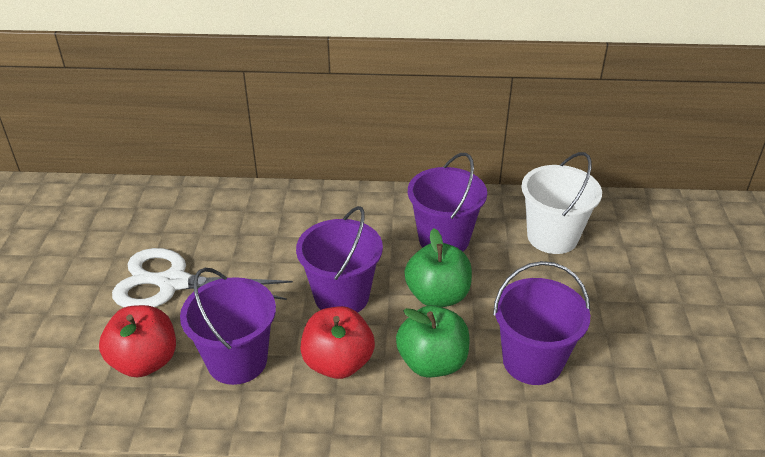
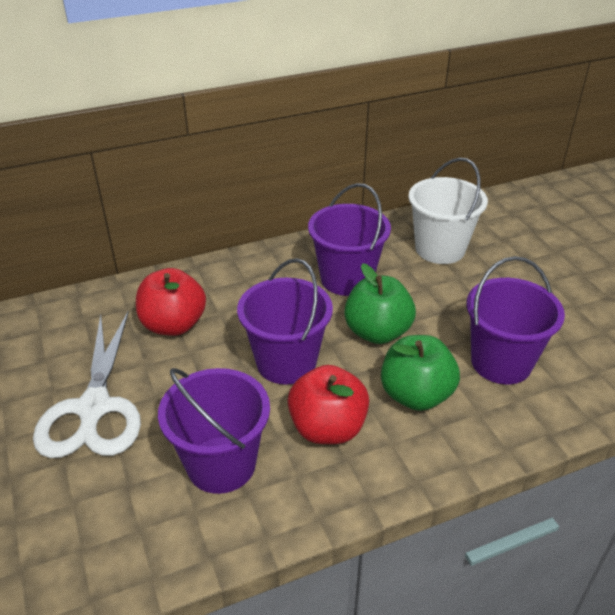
camera: 25 degrees left, 0 degrees up
red apple [99,305,176,377] -> red apple moved to [136,268,206,336]
white scissors [112,248,293,307] -> white scissors turned 75 degrees counterclockwise [33,311,141,458]

